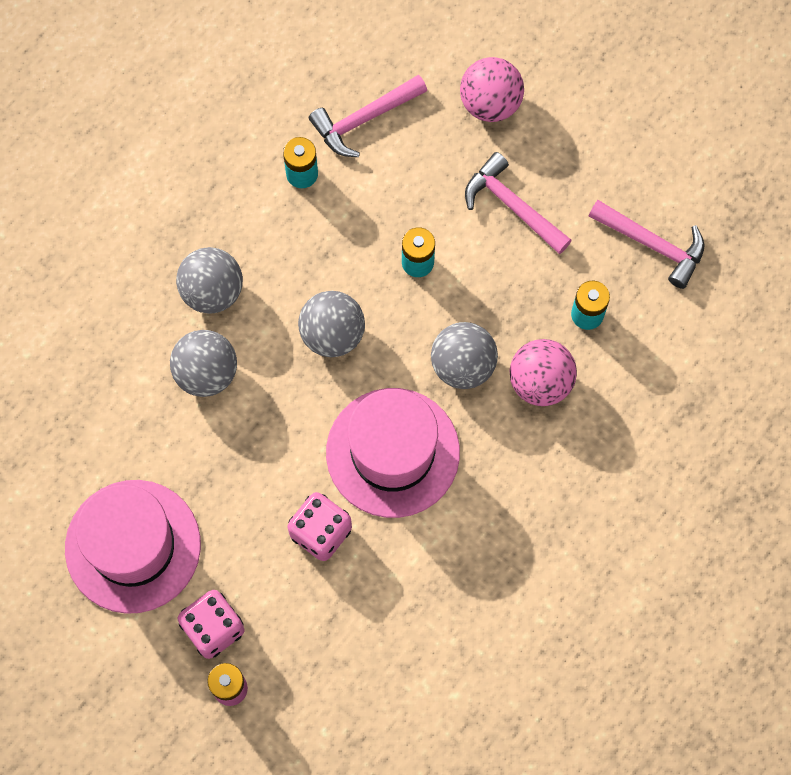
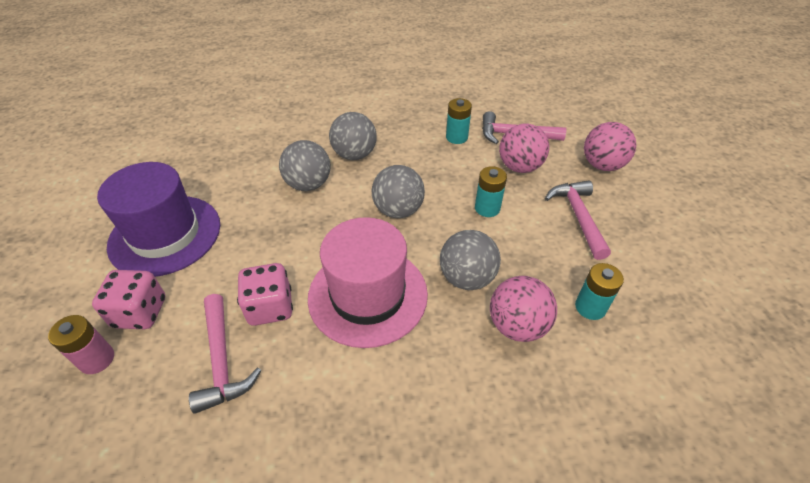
camera: 40 degrees right, 25 degrees down
pink hat [65,480,201,614] -> purple hat [97,162,220,277]
pink hammer [589,200,704,289] -> pink hammer moved to [189,294,261,414]
none -> pink ball [499,124,549,173]

